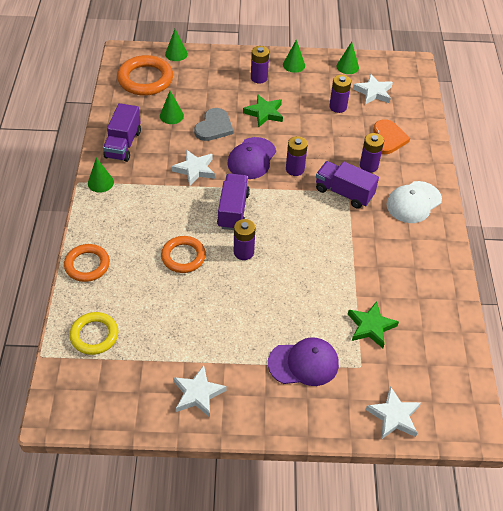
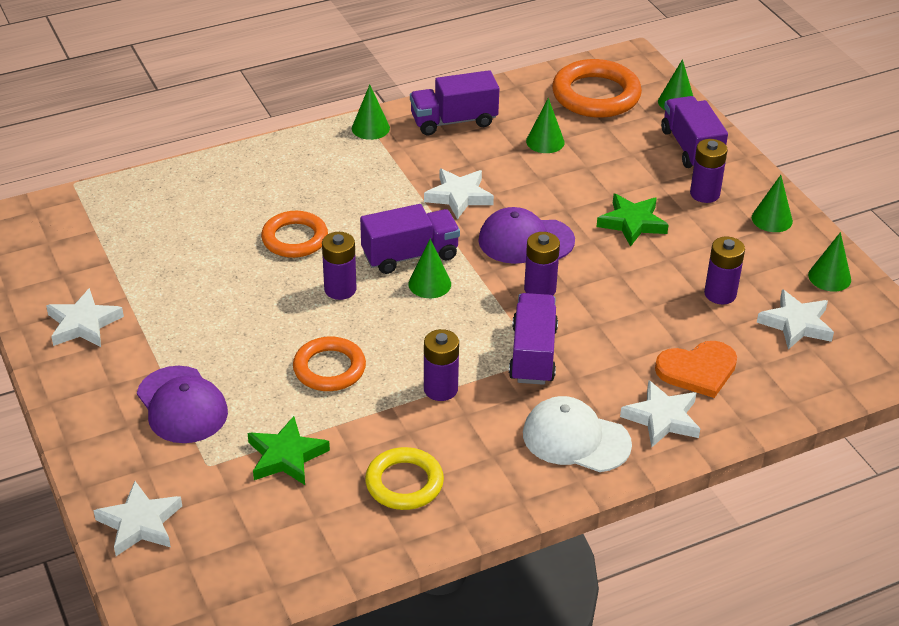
camera: 65 degrees right, 10 degrees down
orange ring [64,244,110,282] -> orange ring moved to [293,336,366,391]
yellow ring [69,312,119,355] -> yellow ring moved to [365,447,444,510]
grey heart [194,108,234,141] -> none
purple battery [360,133,384,173] -> purple battery moved to [424,329,459,401]
none -> green cone [408,239,451,298]
none -> white star [620,380,700,447]
none -> purple truck [661,96,728,168]

